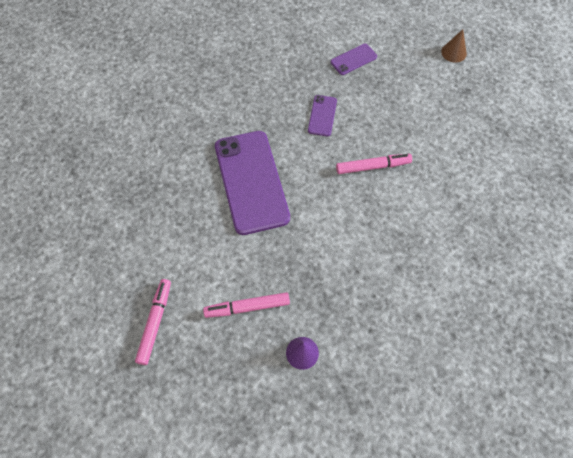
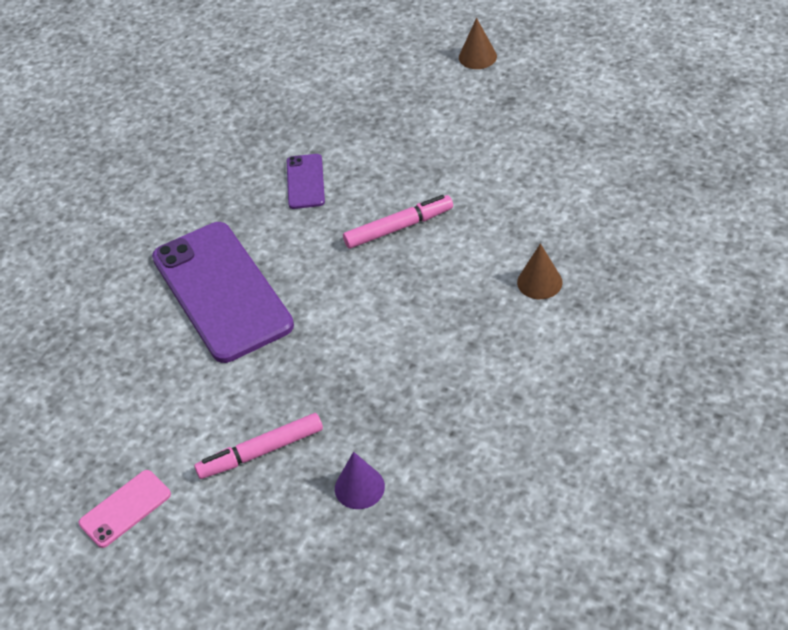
camera: 10 degrees left, 15 degrees down
pink marker [135,279,171,365] -> pink phone [79,470,171,548]
purple phone [331,44,377,75] -> none
none -> brown cone [517,243,563,299]

